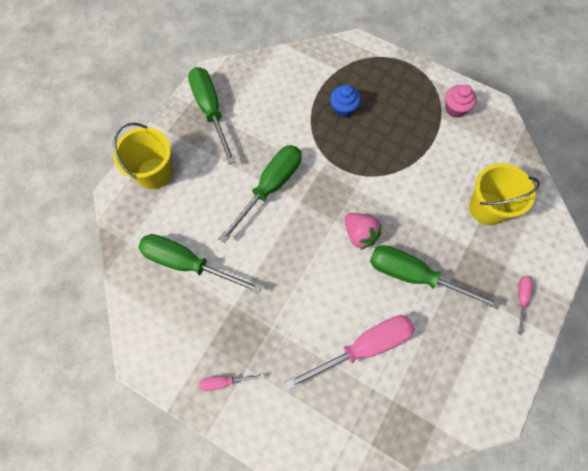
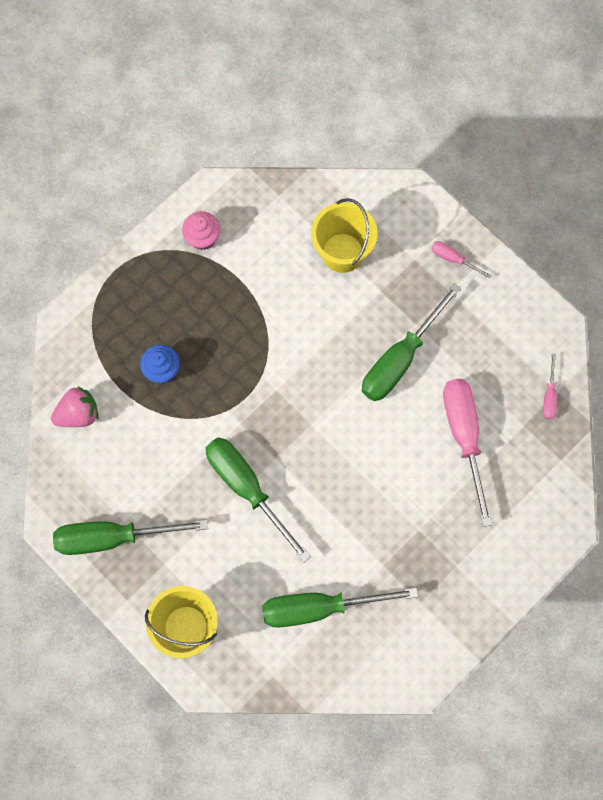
camera: 75 degrees left, 5 degrees up
green screwdriver [138,234,262,294] -> green screwdriver turned 45 degrees clockwise [262,588,418,627]
pink screwdriver [199,374,264,391] -> pink screwdriver moved to [543,354,557,419]
pink strawberry [345,213,382,250] -> pink strawberry moved to [51,386,99,427]

